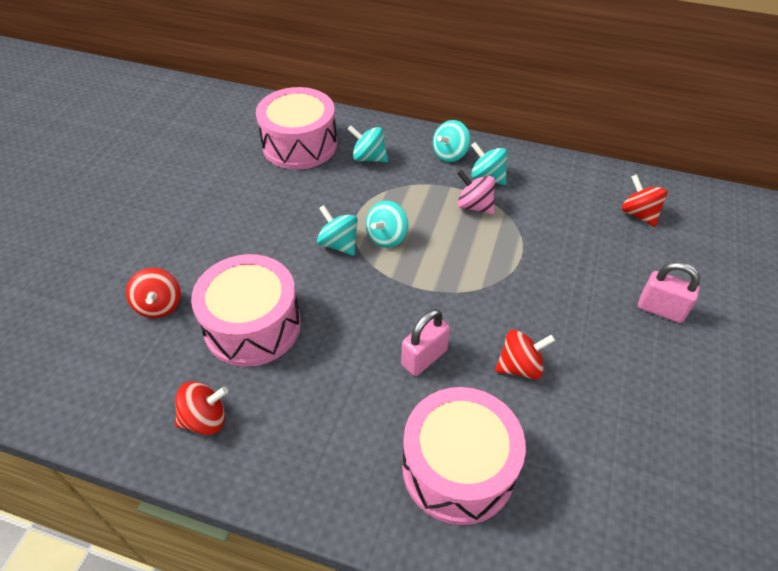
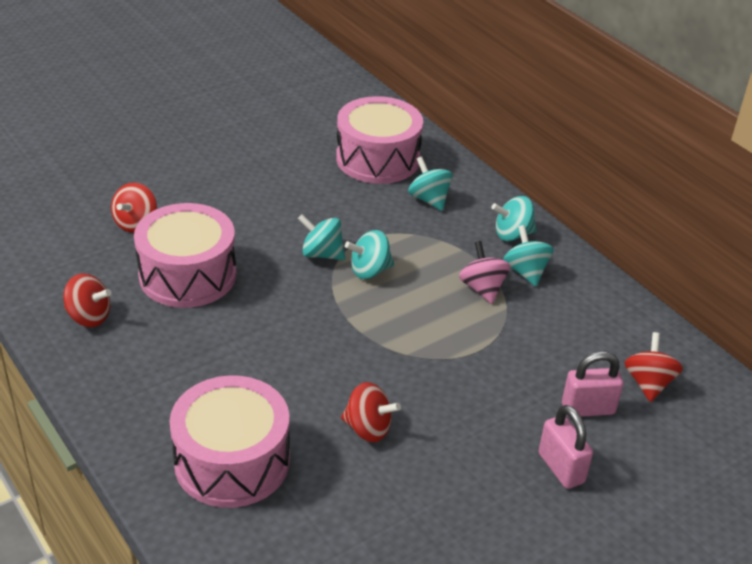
camera: 35 degrees right, 10 degrees down
turquoise spinning top [317,205,358,256] -> turquoise spinning top turned 60 degrees counterclockwise [298,214,345,260]
pink padlock [401,309,450,376] -> pink padlock moved to [562,351,623,417]

